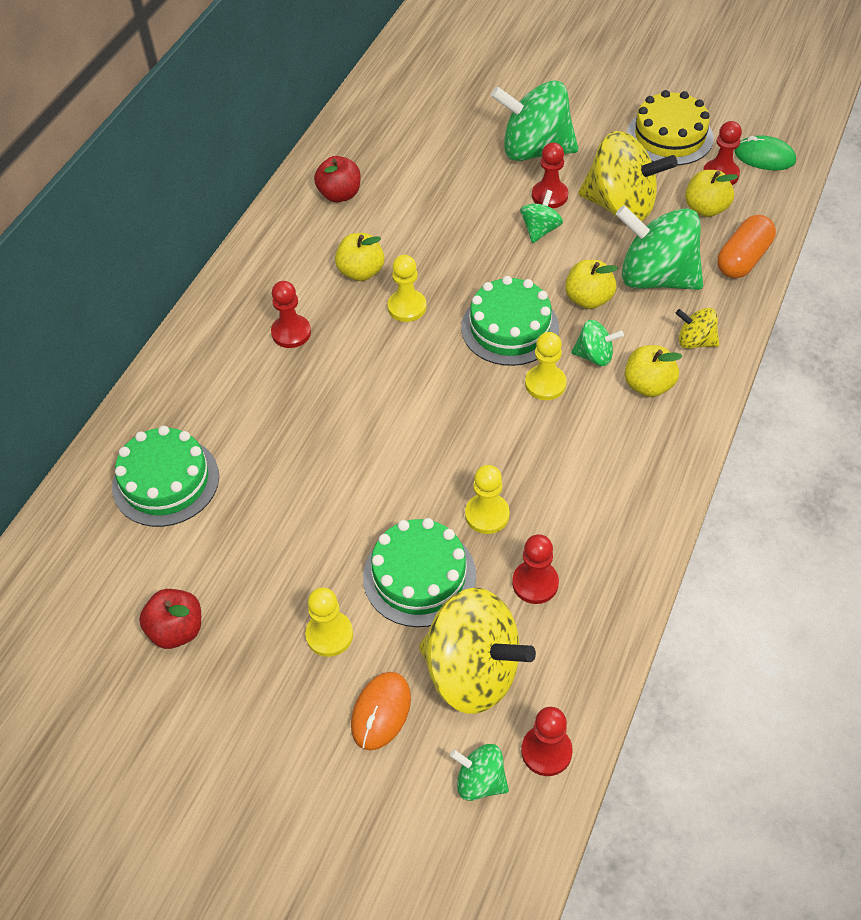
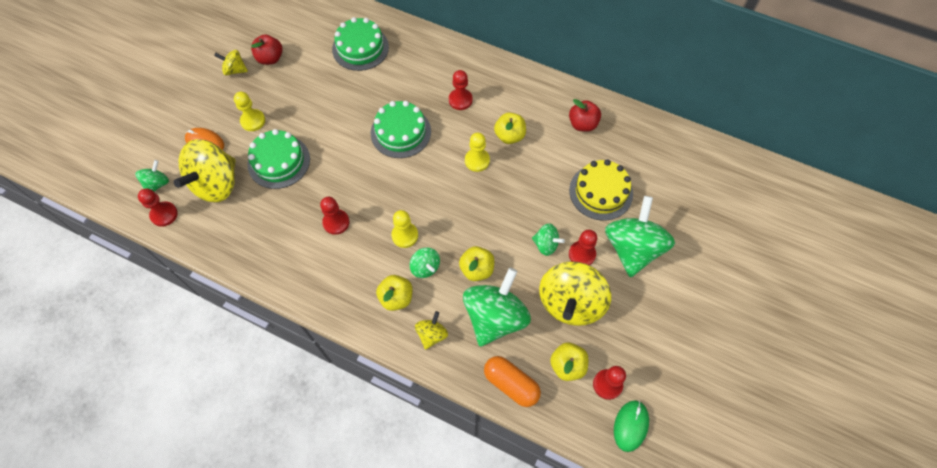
camera: 90 degrees right, 10 degrees up
green cake [461,276,559,366] -> green cake moved to [371,101,431,158]
yellow pawn [465,465,510,534] -> none
red pawn [512,534,559,604] -> red pawn moved to [320,197,349,235]
green spinning top [571,320,624,366] -> green spinning top turned 45 degrees counterclockwise [410,248,440,278]
yellow cake [627,90,714,165] -> yellow cake moved to [569,159,633,221]
none -> yellow spinning top [214,50,248,75]

